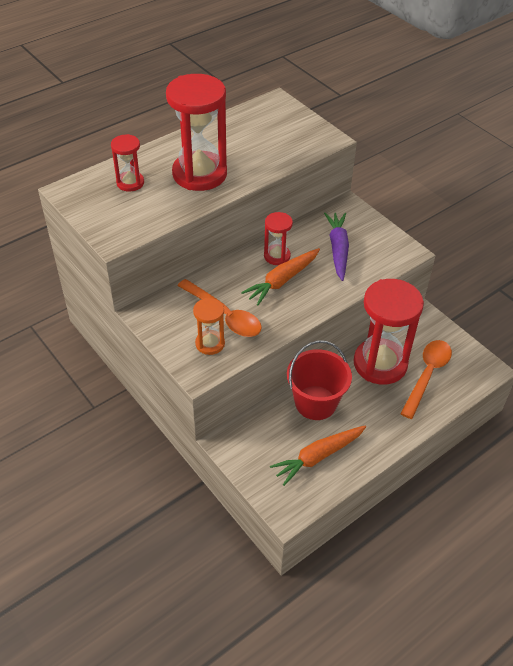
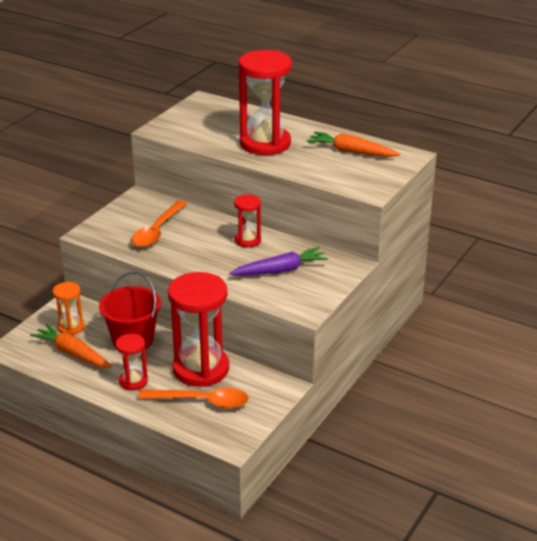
camera: 70 degrees right, 15 degrees down
red hourglass [111,134,144,192] -> red hourglass moved to [116,334,148,391]
orange hourglass [193,298,225,355] -> orange hourglass moved to [53,282,85,335]
orange carrot [241,248,320,305] -> orange carrot moved to [307,131,400,157]

